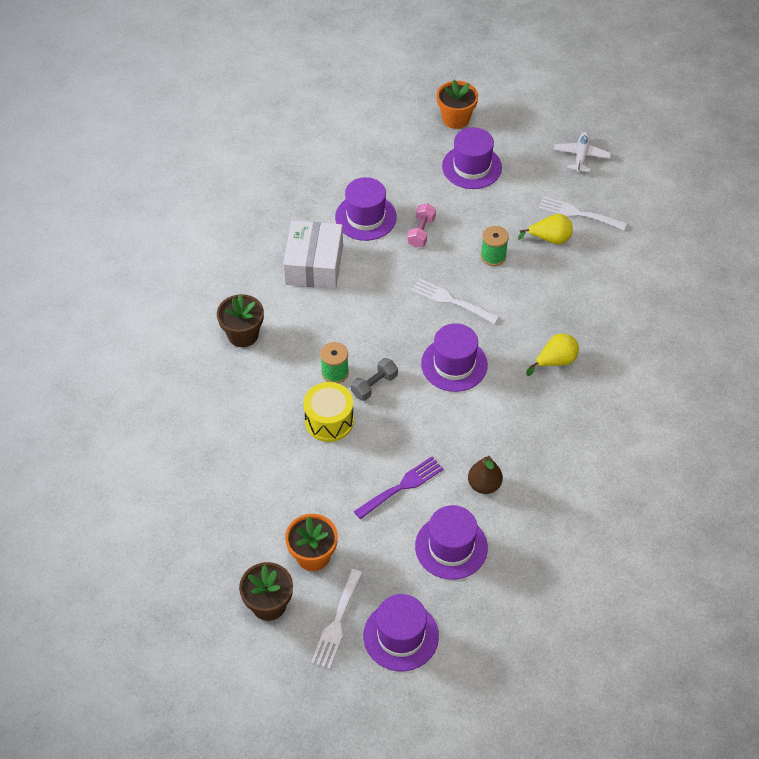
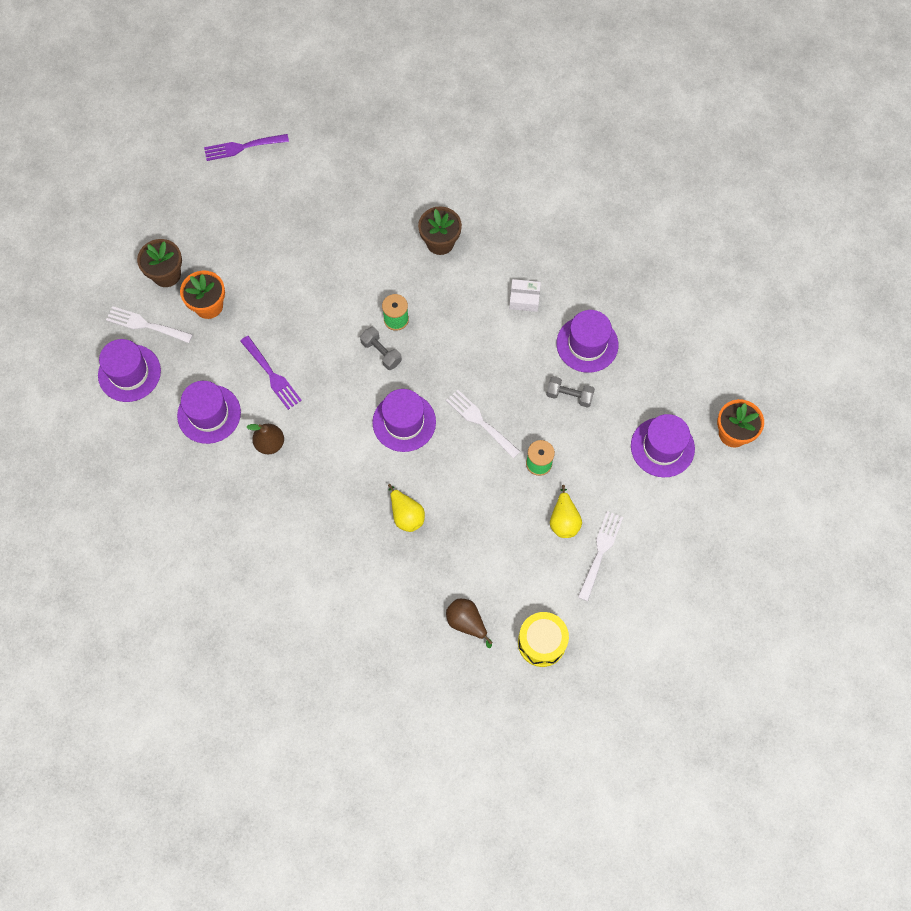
camera: 90 degrees right, 15 degrees up
white box [283,220,343,289] -> white box [509,279,541,312], size x0.51
yellow drum [304,382,354,442] -> yellow drum moved to [518,612,569,667]
pink dumbbell [407,203,436,248] -> grey dumbbell [546,376,595,408]
white fork [411,278,499,324] -> white fork turned 75 degrees counterclockwise [446,389,520,458]
white plane [553,132,611,173] -> none
none -> purple fork [204,134,289,161]
none -> brown pear [446,599,493,648]

